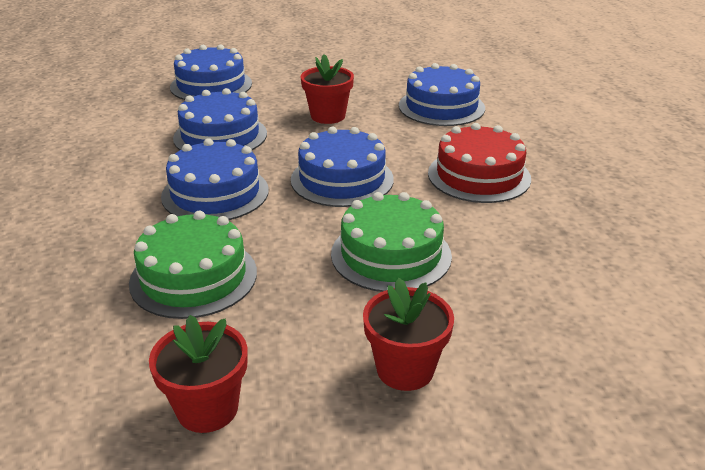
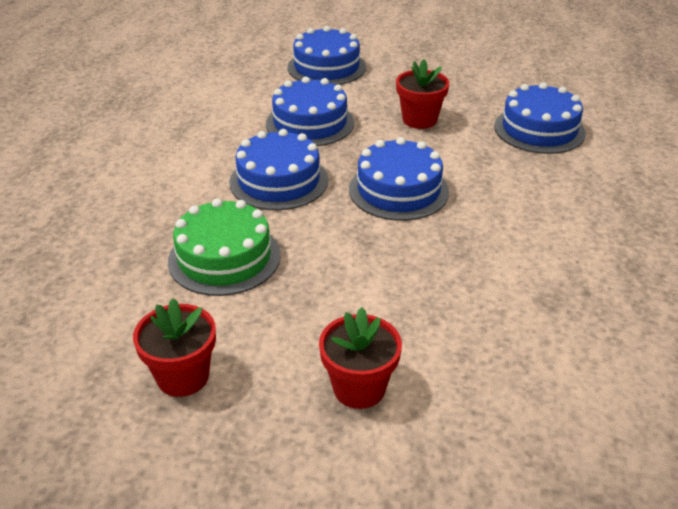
camera: 20 degrees right, 5 degrees up
green cake [331,192,452,292] -> none
red cake [428,123,531,203] -> none

